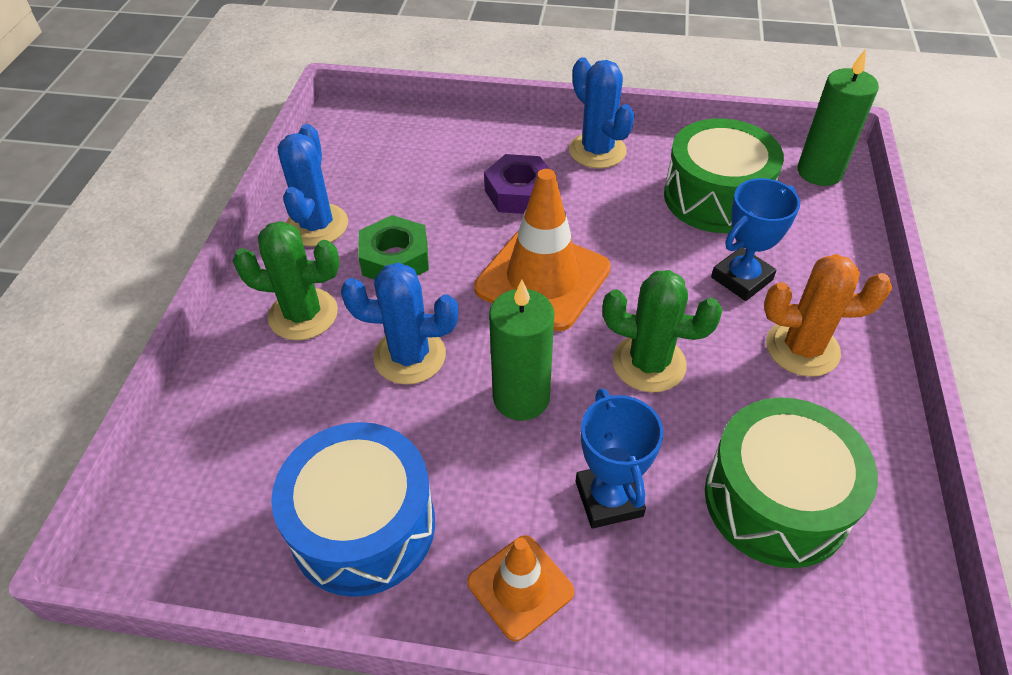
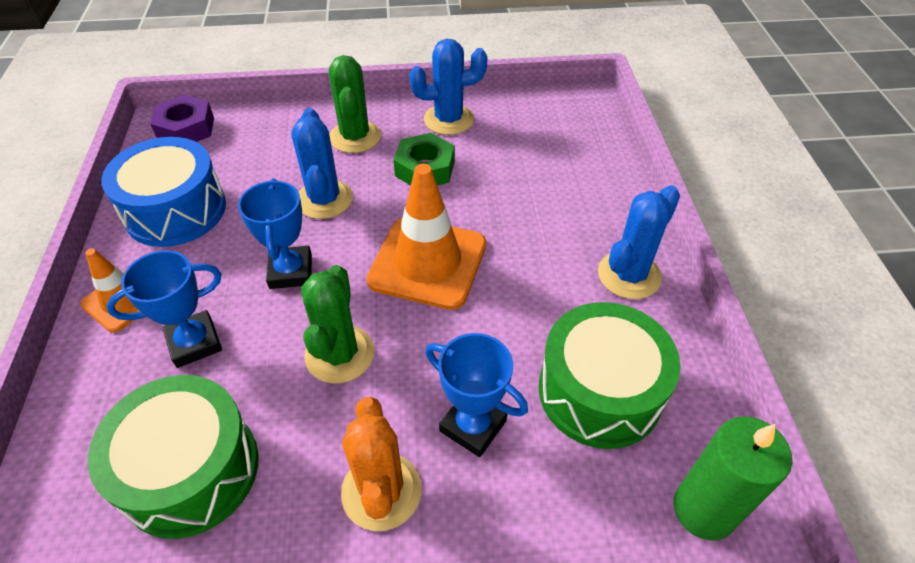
camera: 75 degrees right, 0 degrees up
purple nut [484,154,549,214] -> purple nut moved to [150,95,214,142]
green candle [489,280,554,421] -> blue trophy [238,179,312,289]

